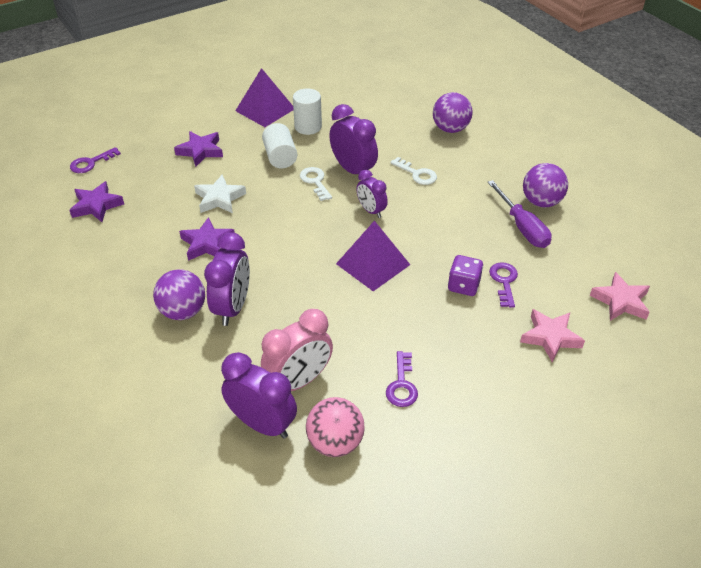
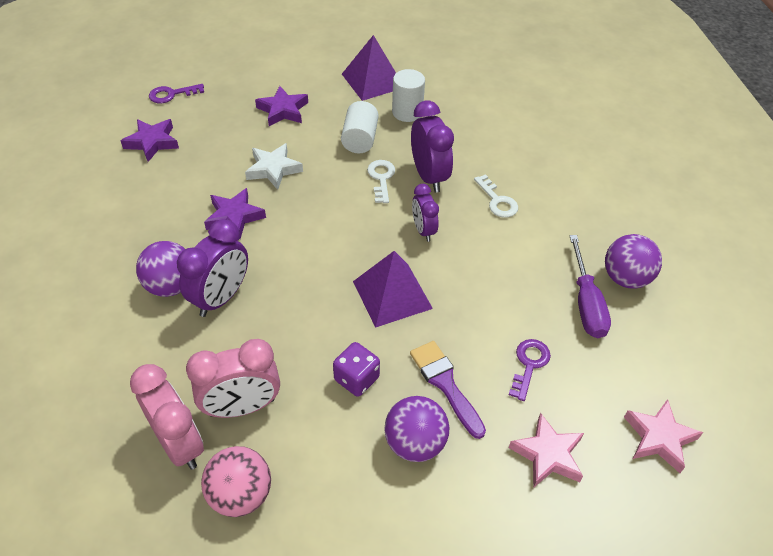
camera: 20 degrees right, 5 degrees up
purple clock [221,352,297,439] -> pink clock [130,364,204,470]
purple key [386,351,418,407] -> none
purple ball [433,92,473,133] -> purple ball moved to [384,396,449,462]
purple dice [448,255,483,296] -> purple dice moved to [333,342,380,397]
none -> purple brush [410,341,486,439]

